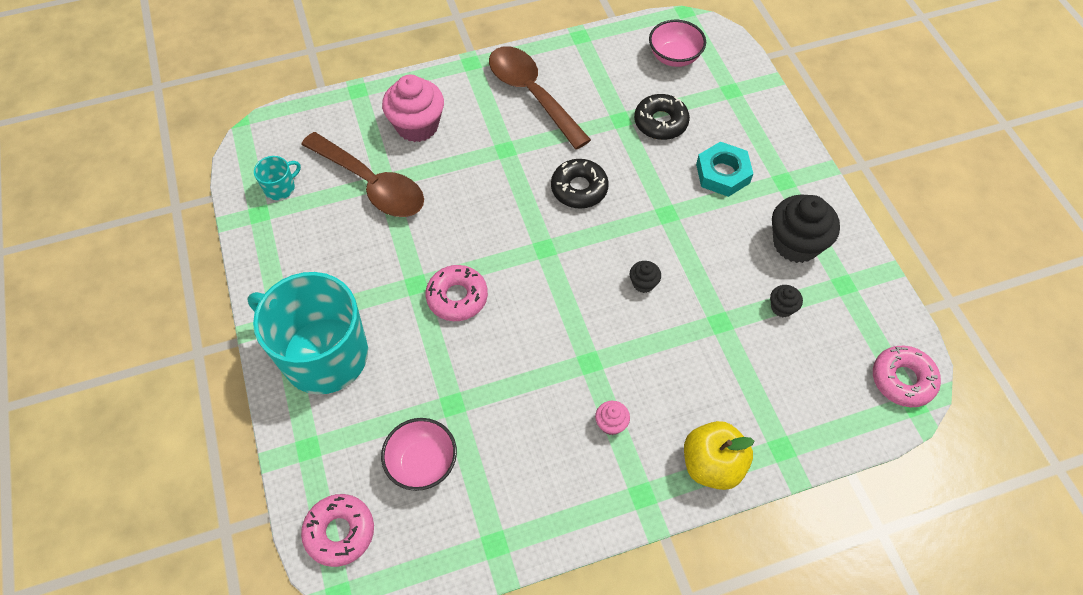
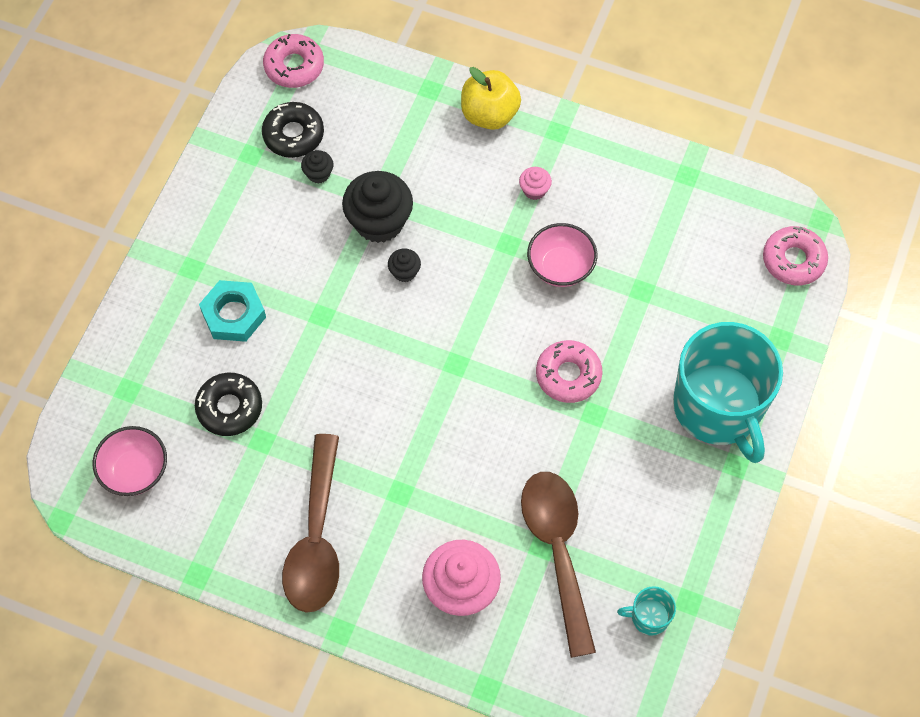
camera: 140 degrees left, 5 degrees up
pink bowl [381,418,457,491] -> pink bowl moved to [527,223,597,287]
black donut [551,159,609,209] -> black donut moved to [262,102,324,158]
black cupcake [772,194,840,263] -> black cupcake moved to [342,171,413,243]

